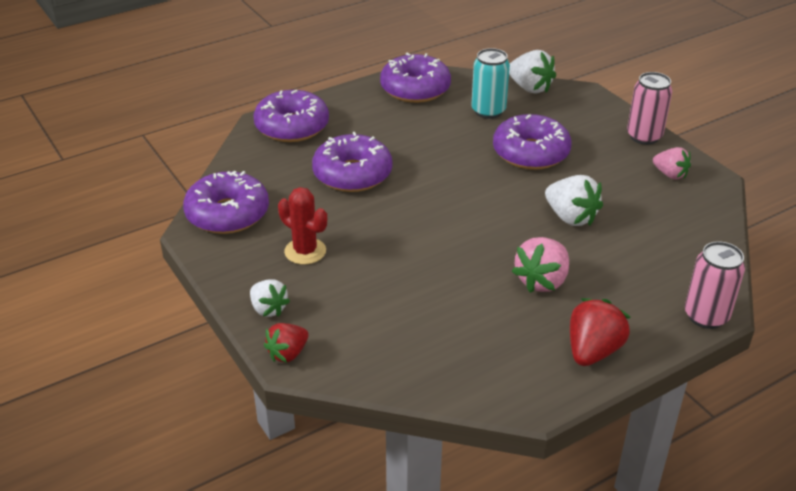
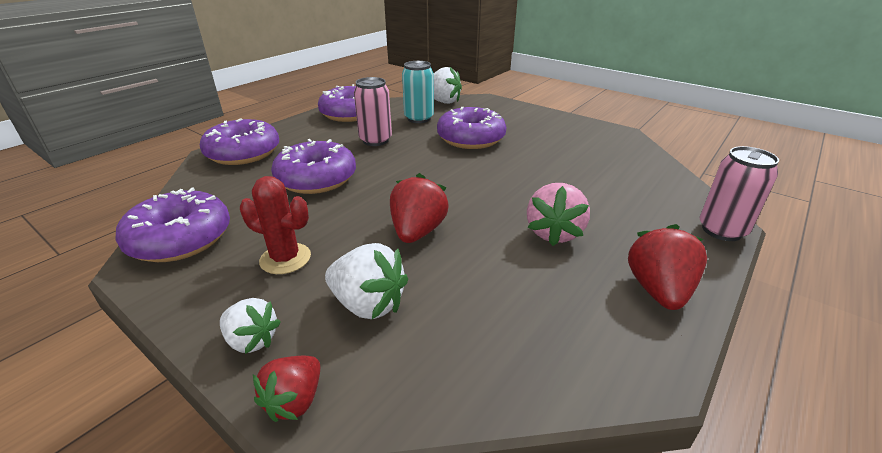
camera: 20 degrees left, 5 degrees down
white strawberry [545,175,603,226] -> white strawberry moved to [325,243,408,319]
pink can [627,72,672,145] -> pink can moved to [354,77,392,146]
pink strawberry [653,147,691,179] -> none
none -> red strawberry [390,173,449,243]

